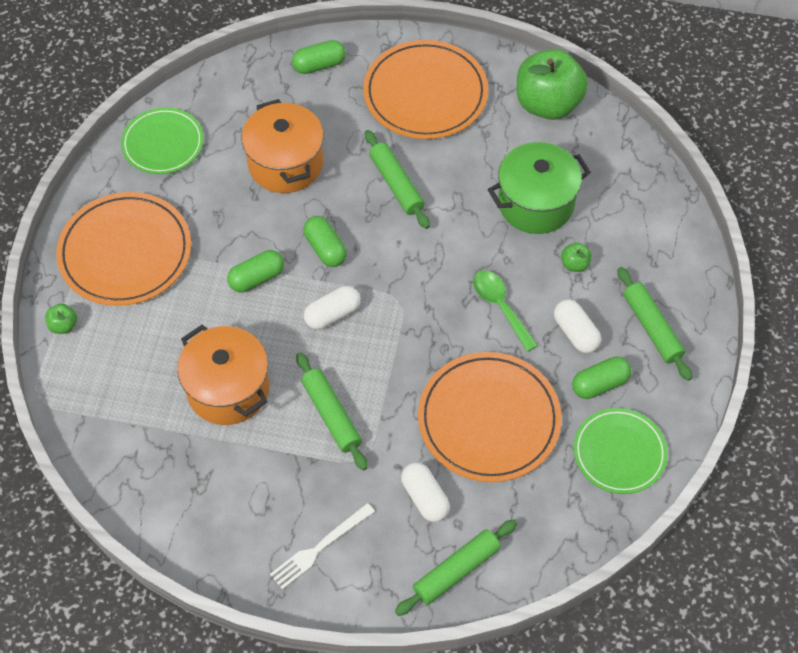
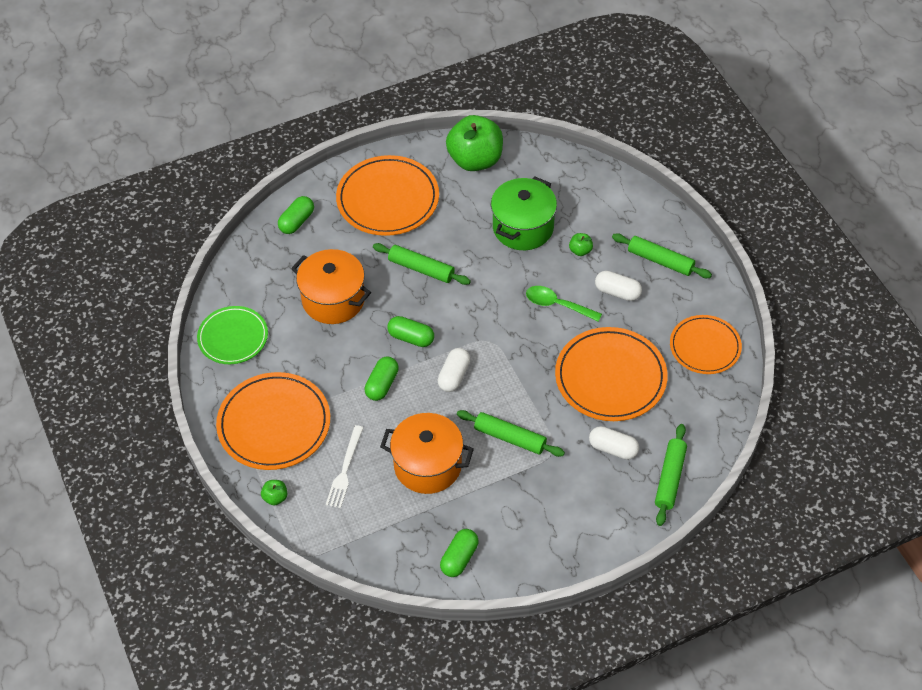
camera: 35 degrees left, 5 degrees down
white fork [270,503,375,590] -> white fork moved to [326,425,364,508]
green capsule [572,357,632,399] -> green capsule moved to [440,529,478,577]
green plate [574,408,668,494] -> orange plate [670,315,742,374]

